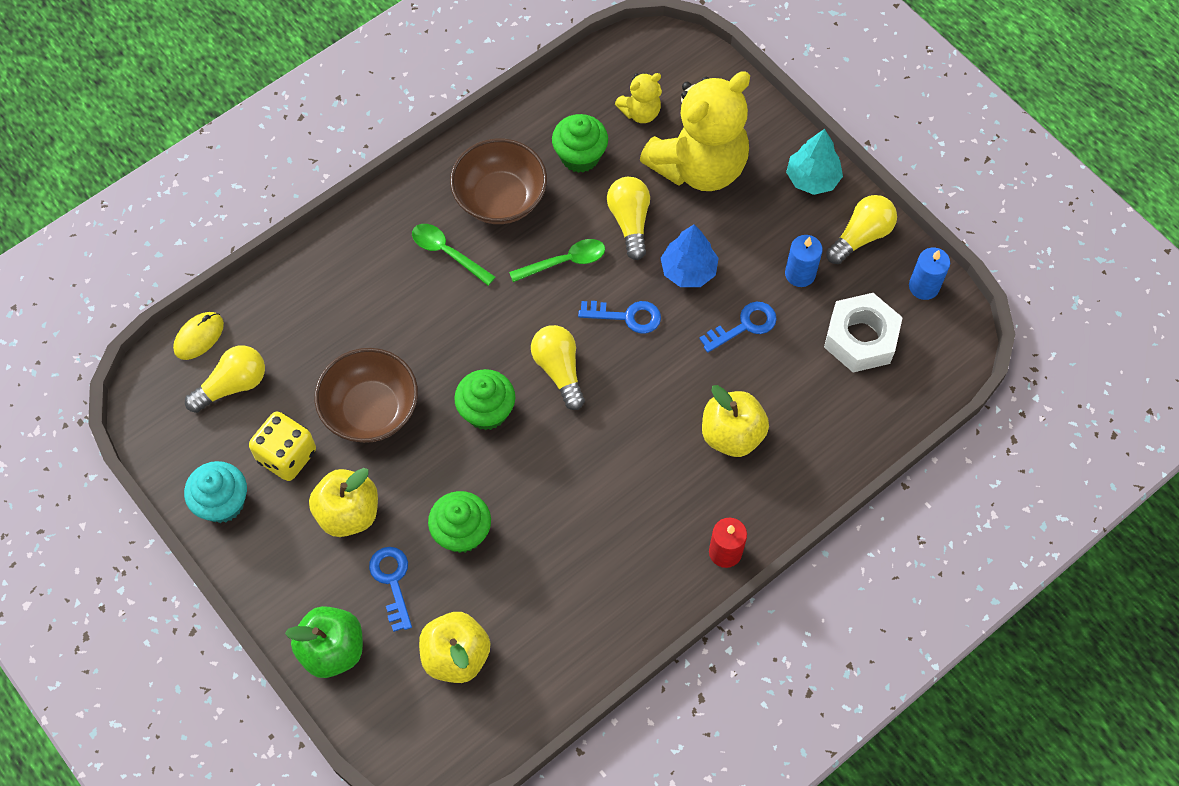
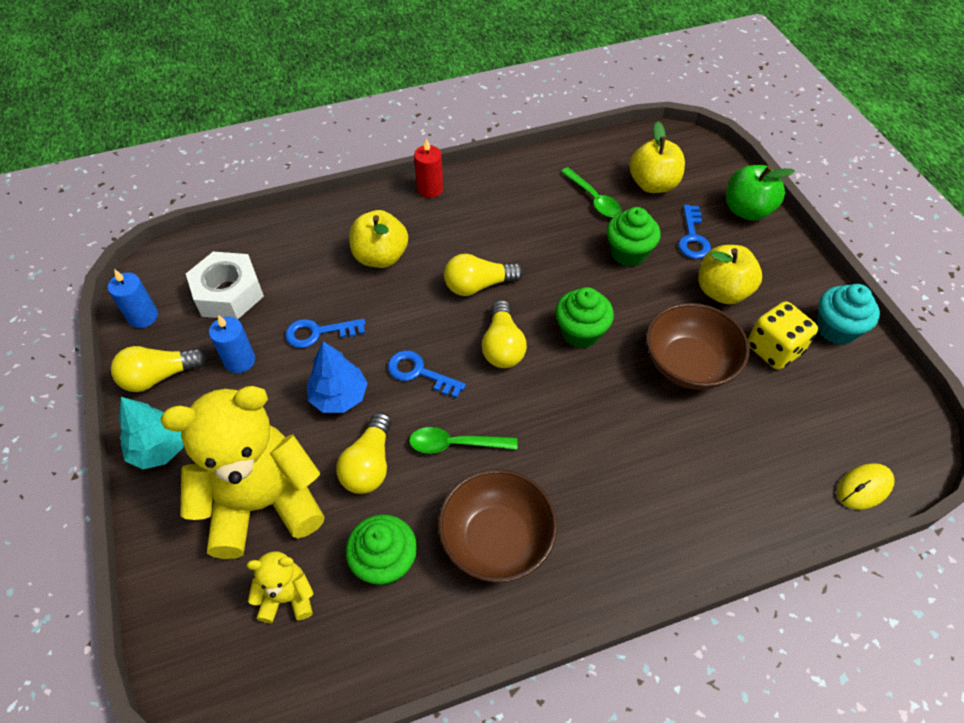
camera: 160 degrees left, 10 degrees down
yellow light bulb [185,345,265,413] -> yellow light bulb moved to [444,254,523,296]
green spoon [412,224,495,286] -> green spoon moved to [561,167,622,217]

